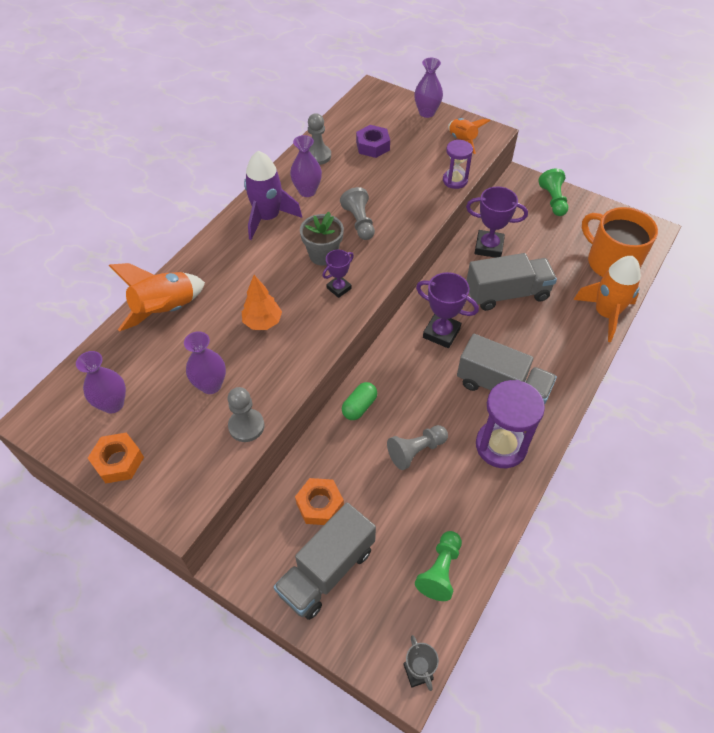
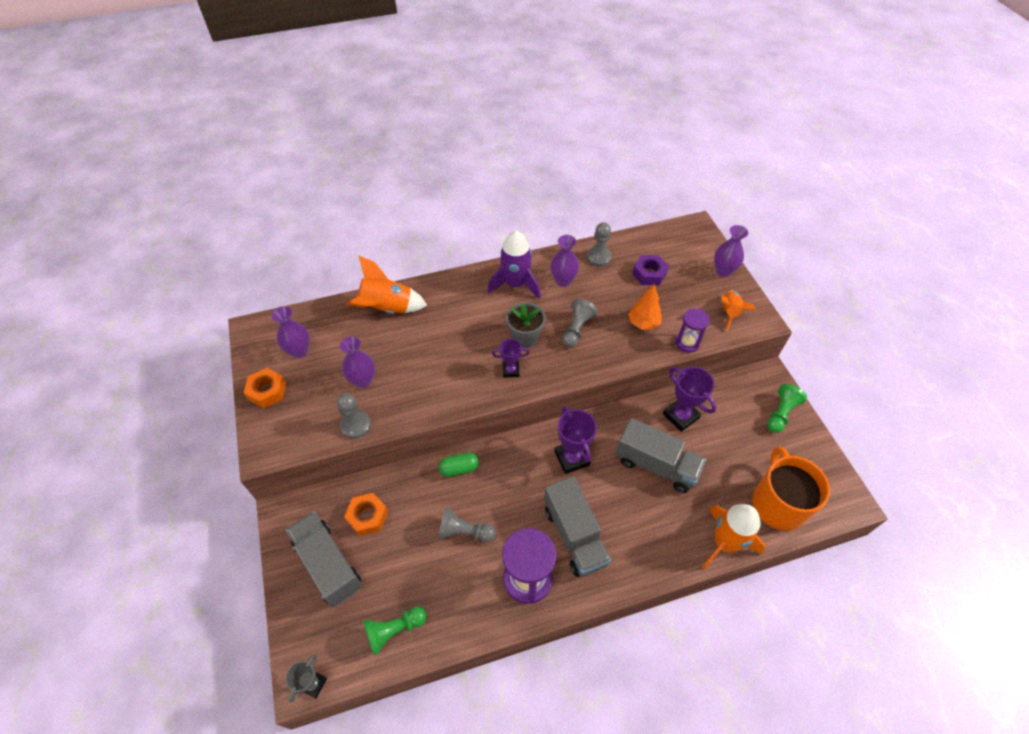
camera: 40 degrees right, 0 degrees up
orange tree [242,275,282,330] -> orange tree moved to [628,284,662,330]
grey truck [274,502,376,620] -> grey truck turned 60 degrees clockwise [286,512,362,607]

